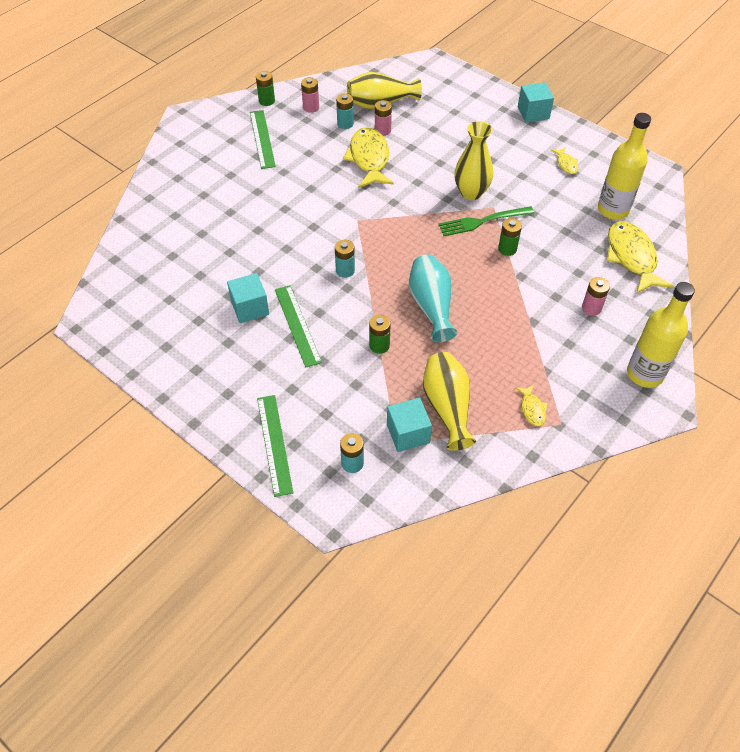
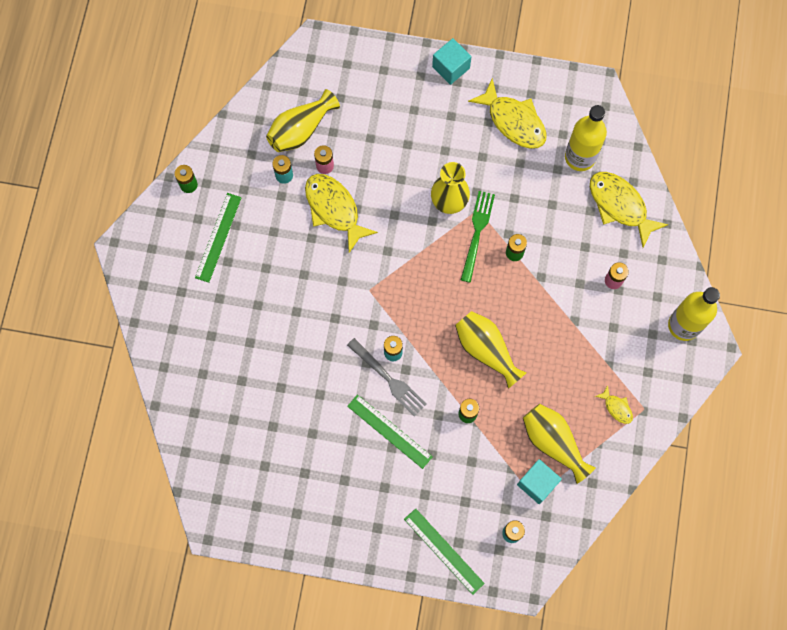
camera: 30 degrees left, 20 degrees up
turquoise cube [227,273,269,323] -> none
green ruler [250,110,276,169] -> green ruler turned 60 degrees clockwise [195,193,242,283]
pink battery [301,77,319,113] -> none
turquoise vase [409,255,458,342] -> yellow vase [455,311,527,389]
green fork [438,206,534,236] -> green fork turned 150 degrees clockwise [461,191,495,283]
yellow fish [551,147,578,174] -> yellow fish [468,78,547,149], size x2.14
none -> grey fork [347,338,427,416]

